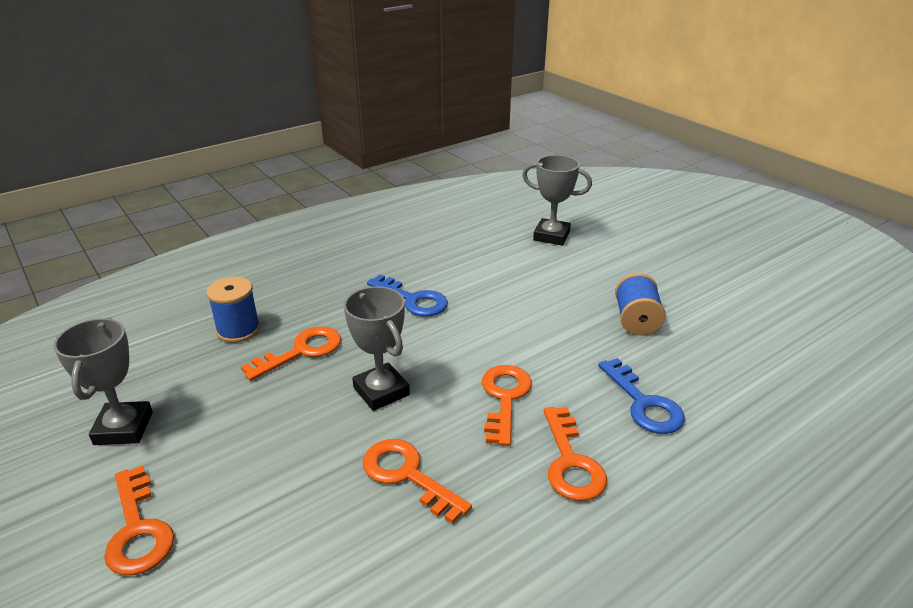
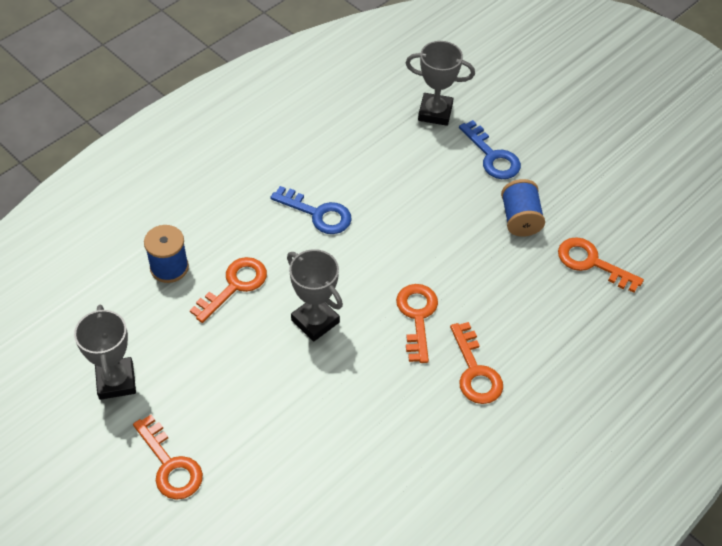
camera: 10 degrees left, 20 degrees up
orange key [363,439,472,524] -> orange key moved to [558,237,644,293]
blue key [598,358,685,434] -> blue key moved to [459,120,521,179]

